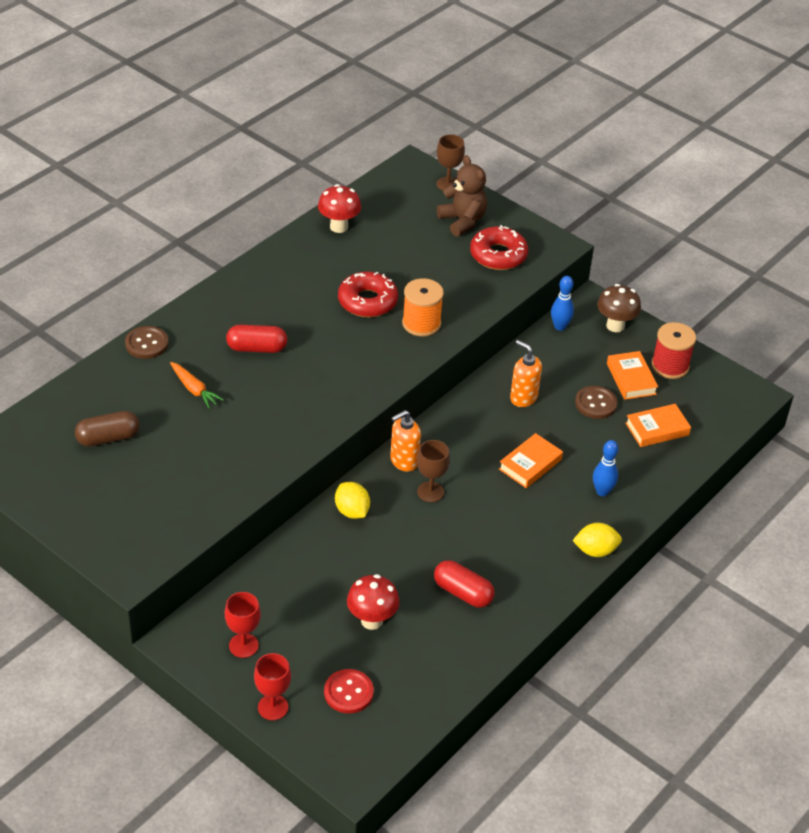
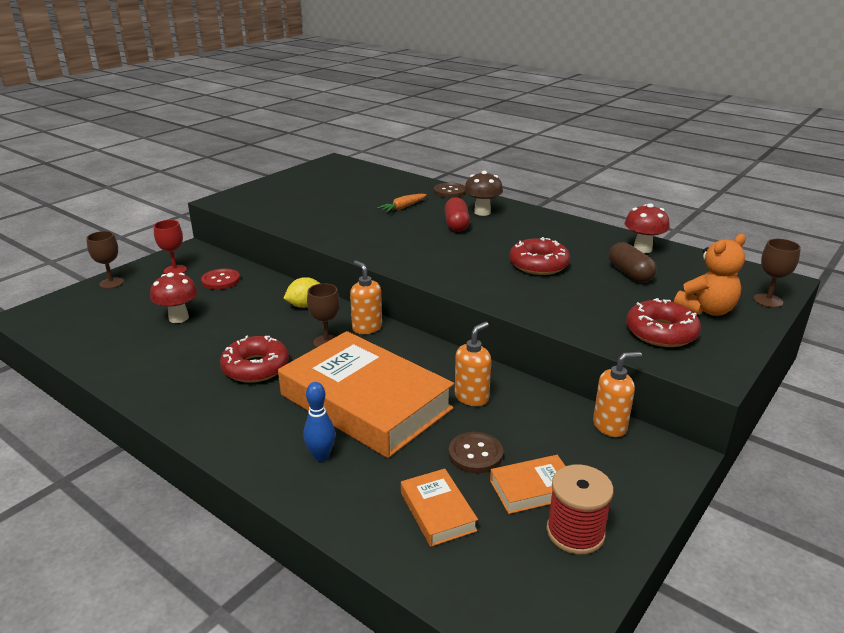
camera: 90 degrees right, 15 degrees down
brown capsule [75,411,140,447] -> brown capsule moved to [609,242,657,282]
red goblet [254,653,291,720] -> brown goblet [86,231,124,289]
red button [324,669,374,713] -> red button moved to [201,268,240,290]
orange spool [402,278,444,336] -> none
red capsule [434,560,495,607] -> none
brown teddy bear [437,155,487,237] -> orange teddy bear [674,234,746,316]
orange book [499,433,563,488] -> orange book [278,331,454,458], size x2.34
blue bowling pin [551,276,574,331] -> orange soap dispenser [593,352,642,437]
yellow lemon [572,523,622,557] -> none
brown mushroom [597,284,641,332] -> brown mushroom moved to [464,171,503,216]
none -> red donut [220,335,289,383]

